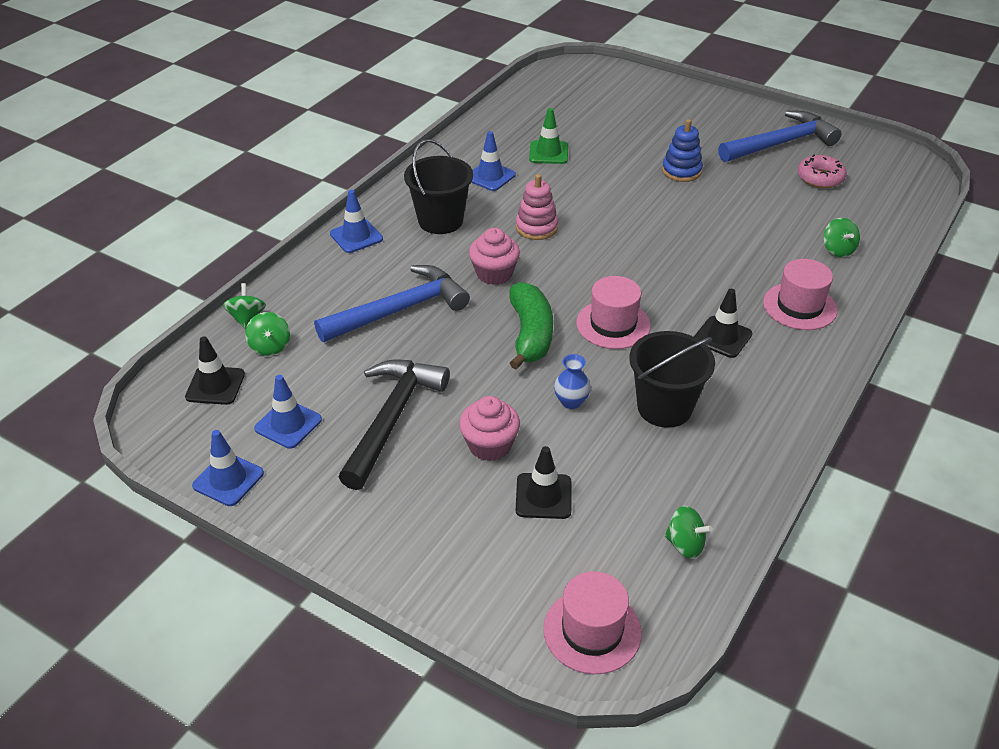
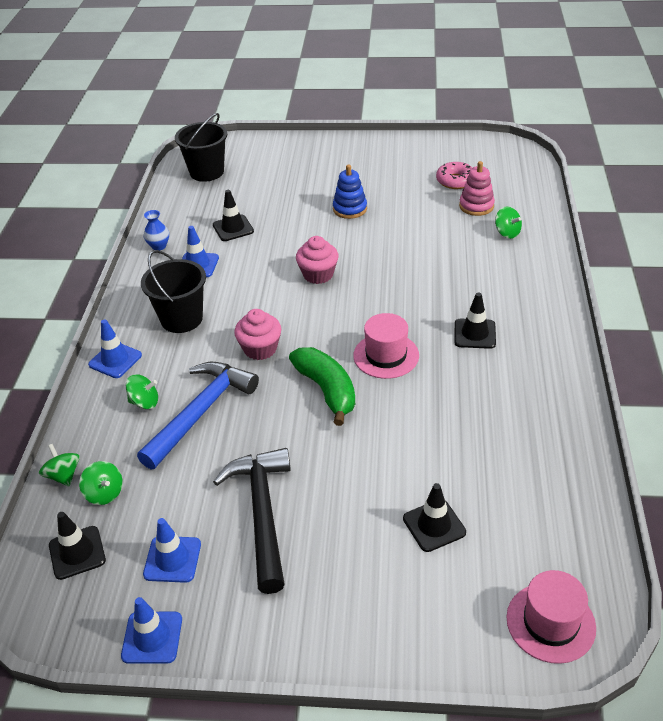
camera: 25 degrees left, 0 degrees up
pink cupcake [459,396,520,461] -> pink cupcake moved to [296,236,339,284]
pink stacking toy [516,174,558,240] -> pink stacking toy moved to [459,161,495,216]
green traffic cone [529,108,568,164] -> black traffic cone [213,190,254,241]
blue vase [554,354,591,409] -> blue vase moved to [143,210,169,251]
black bucket [629,331,715,428] -> black bucket moved to [175,113,227,182]
green spinning top [665,506,713,559] -> green spinning top moved to [126,374,158,409]
blue hammer [718,111,842,162] -> none
pink hat [763,259,837,330] -> none

